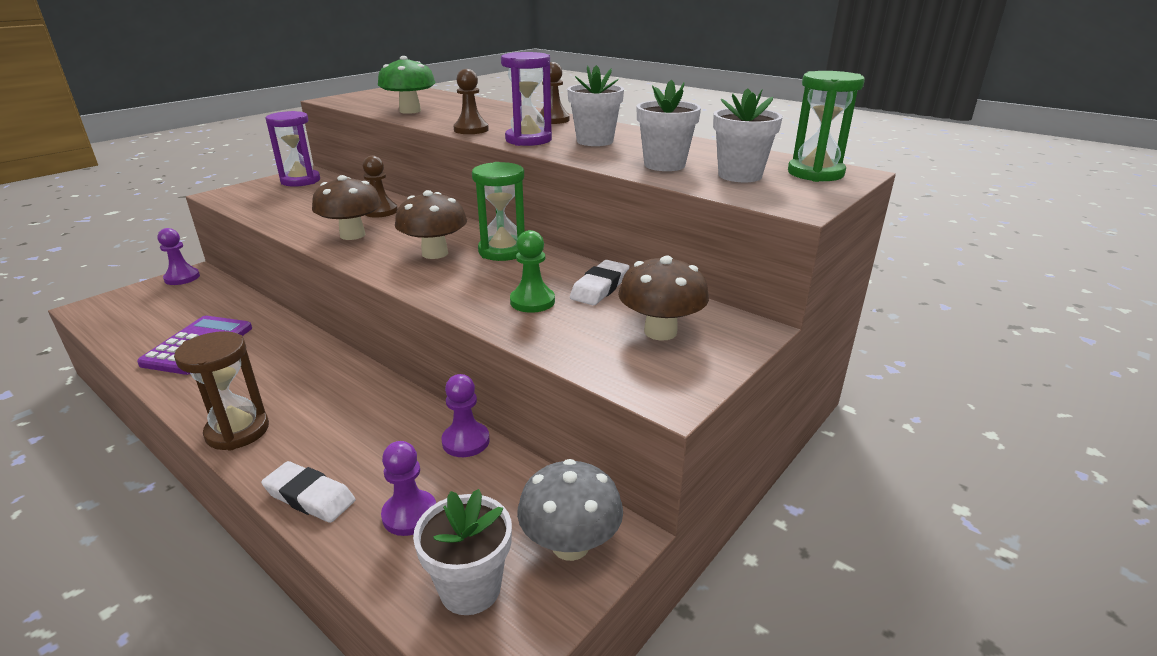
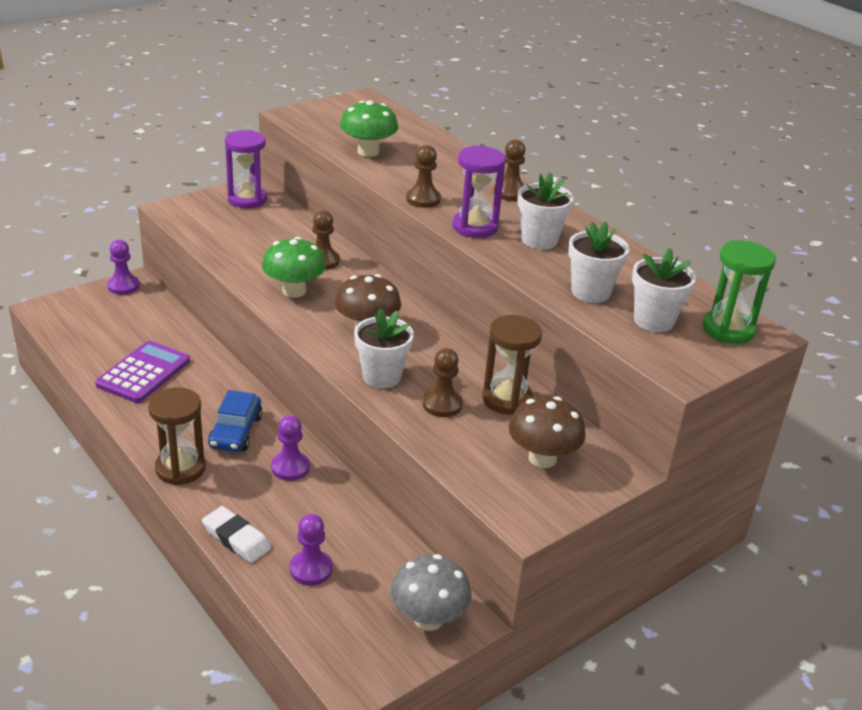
camera: 10 degrees right, 5 degrees up
brown mushroom [312,175,382,240] -> green mushroom [262,237,326,298]
white flower pot [413,489,512,615] -> white flower pot moved to [354,308,414,388]
purple pawn [442,374,490,457] -> purple pawn moved to [271,415,310,481]
green hourglass [472,162,525,261] -> none
green pawn [510,230,555,313] -> brown pawn [423,348,463,417]
white eraser [570,260,629,305] -> brown hourglass [482,315,542,415]
none -> blue car [208,390,263,452]

